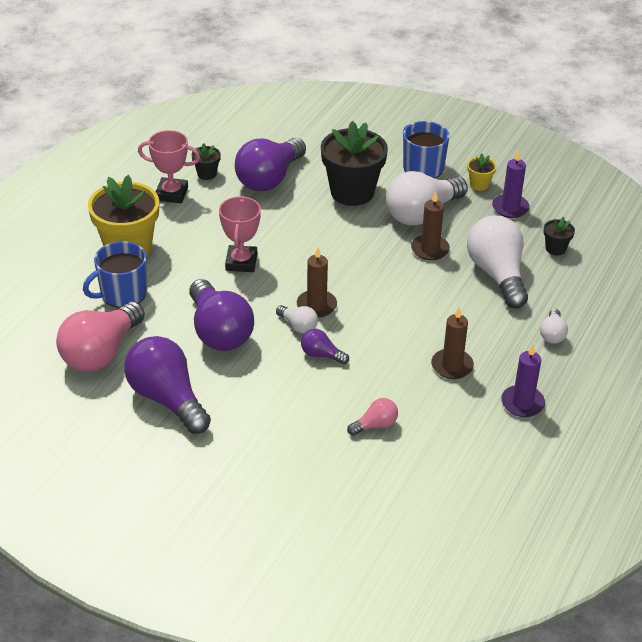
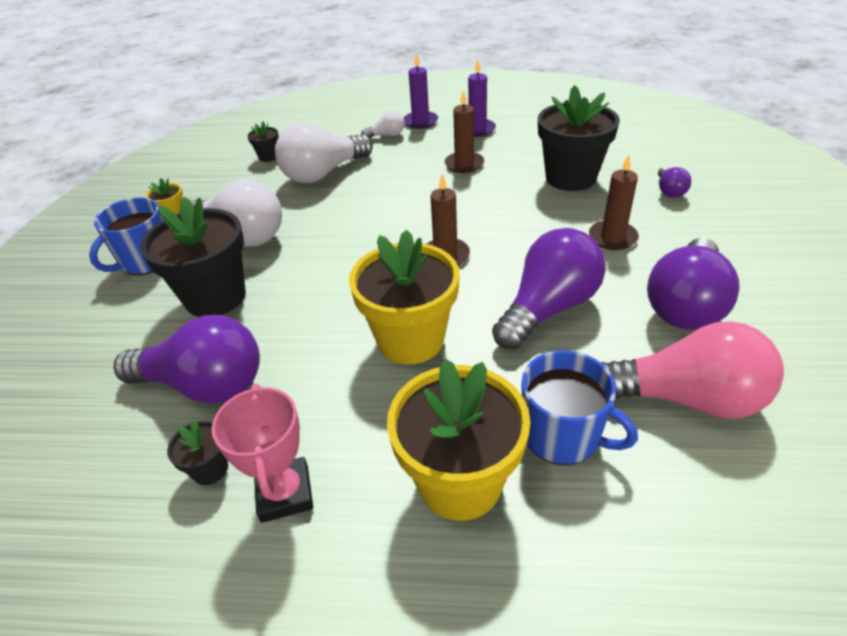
camera: 110 degrees left, 0 degrees up
pink trophy [219,196,261,272] -> yellow flower pot [349,229,460,365]
white light bulb [276,305,318,334] -> none
purple light bulb [301,329,349,365] -> purple light bulb moved to [658,167,691,198]
pink light bulb [347,398,398,436] -> black flower pot [538,85,620,191]
brown candle [411,191,450,260] -> brown candle moved to [589,155,639,250]
purple candle [492,151,530,218] -> purple candle moved to [404,53,438,129]

